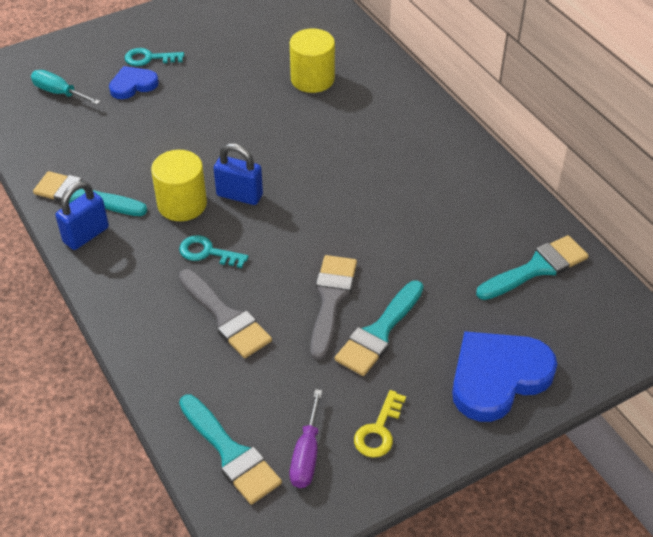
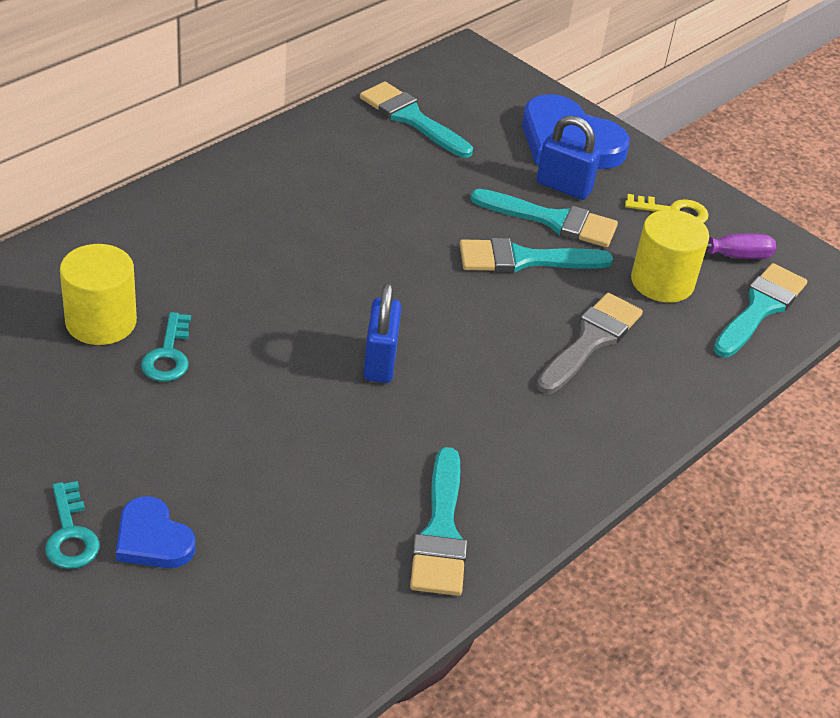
camera: 110 degrees left, 5 degrees down
turquoise screwdriver [31,70,101,105] -> none
blue padlock [55,181,109,250] -> blue padlock moved to [537,116,601,200]
yellow cylinder [151,150,207,221] -> yellow cylinder moved to [631,210,709,303]
turquoise key [179,235,249,268] -> turquoise key moved to [141,312,191,382]
grey brush [310,255,357,360] -> turquoise brush [460,238,613,273]

